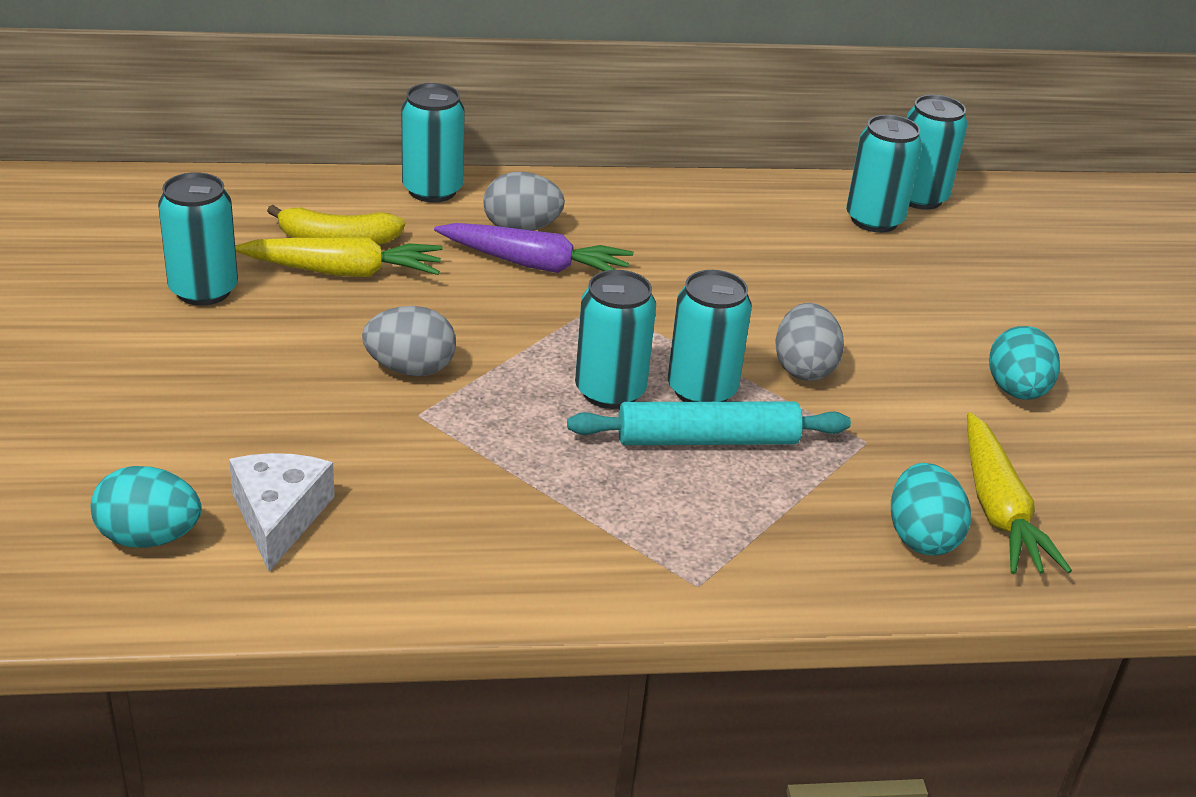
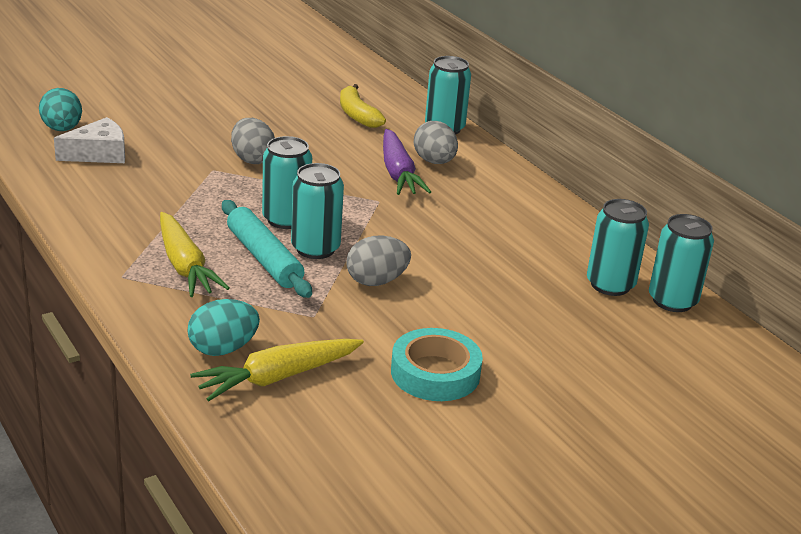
camera: 65 degrees right, 5 degrees down
turquoise can [158,172,238,306] -> none
yellow carrot [235,237,443,277] -> yellow carrot moved to [160,212,230,297]
turquoise egg [989,326,1060,400] -> turquoise tape [391,328,483,401]

